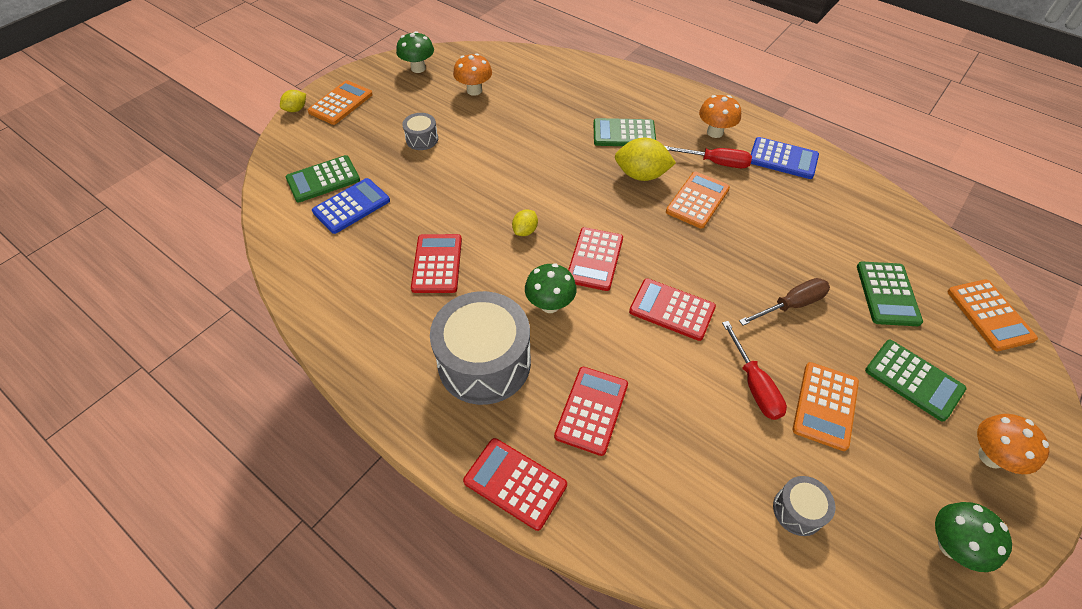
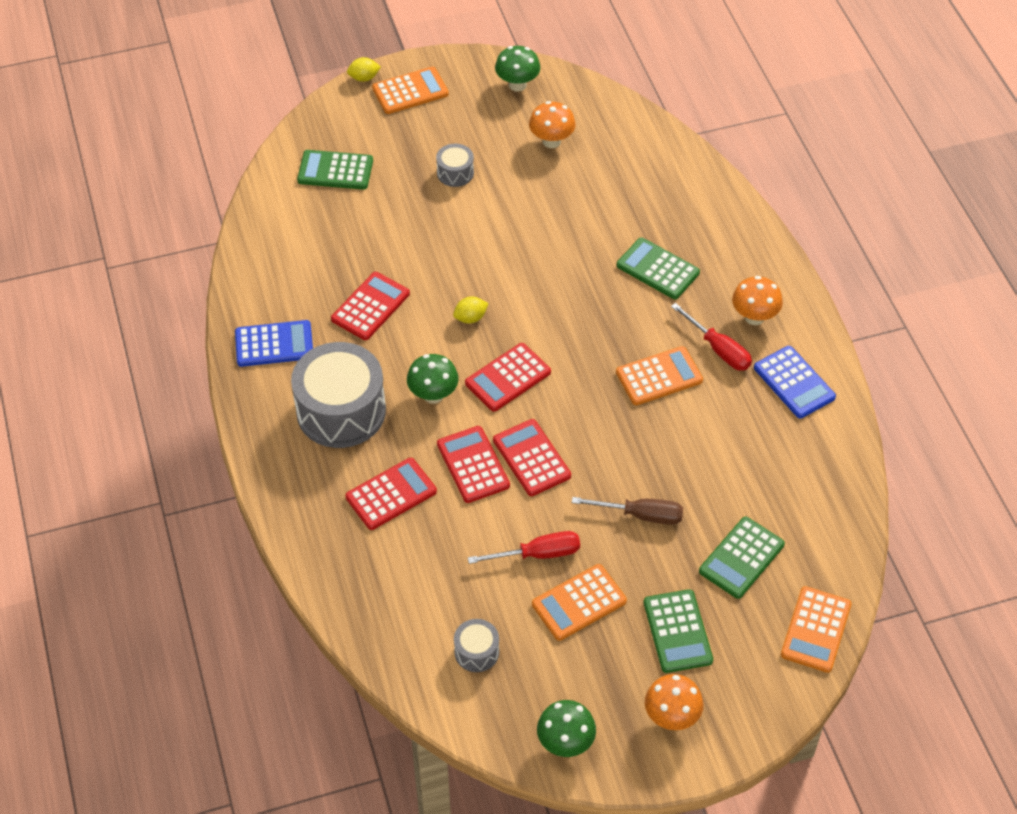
camera: 35 degrees right, 0 degrees up
blue calculator [312,178,390,234] -> blue calculator moved to [235,320,313,367]
red calculator [463,438,567,531] -> red calculator moved to [437,426,510,503]
yellow lemon [615,138,676,181] -> none
red screwdriver [722,321,787,420] -> red screwdriver turned 120 degrees counterclockwise [468,531,580,564]

